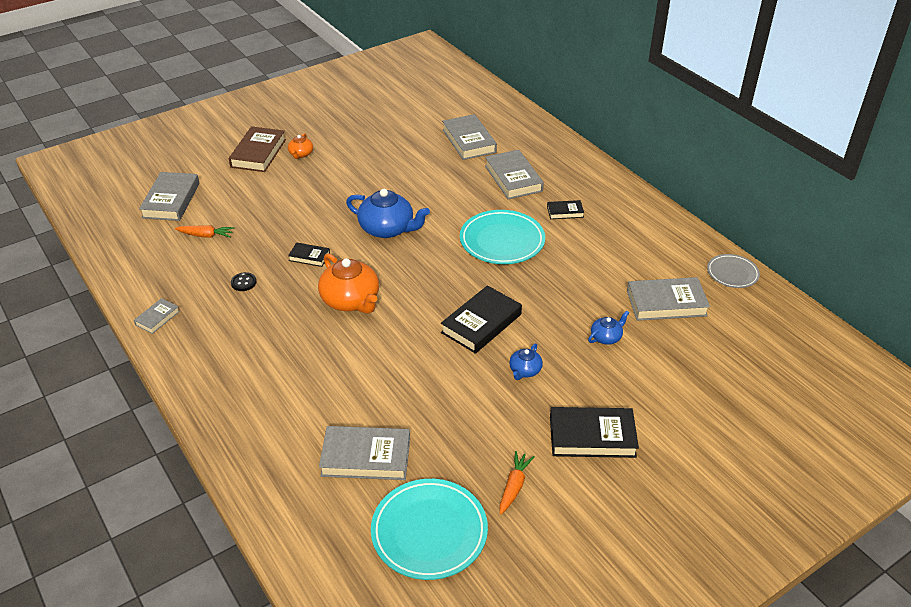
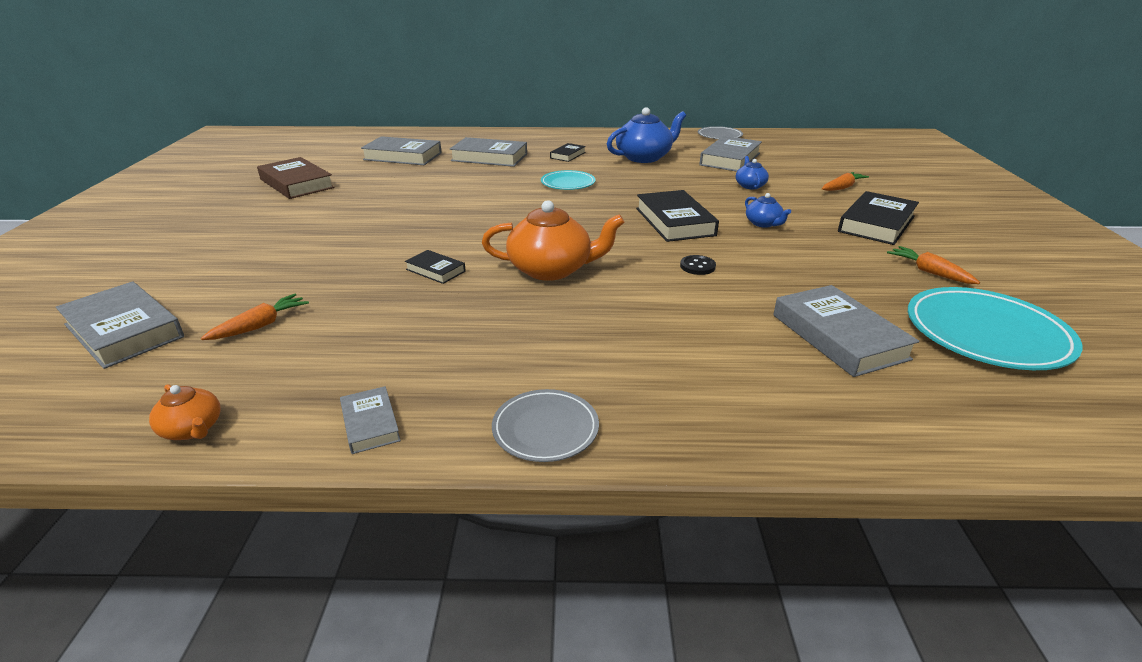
camera: 55 degrees left, 10 degrees down
brown book [229,126,286,172] -> brown book moved to [257,157,335,199]
black button [231,272,257,291] -> black button moved to [680,255,716,275]
orange teapot [288,133,313,159] -> orange teapot moved to [149,384,221,440]
black book [288,242,330,267] -> black book turned 75 degrees clockwise [405,250,466,284]
grey book [319,426,410,480] -> grey book turned 60 degrees counterclockwise [773,285,919,377]
blue teapot [346,189,430,238] -> blue teapot moved to [607,107,686,163]
turquoise plate [460,210,545,264] -> turquoise plate [541,170,596,190], size x0.58
none -> grey plate [492,389,599,462]
none -> orange carrot [822,172,869,191]

